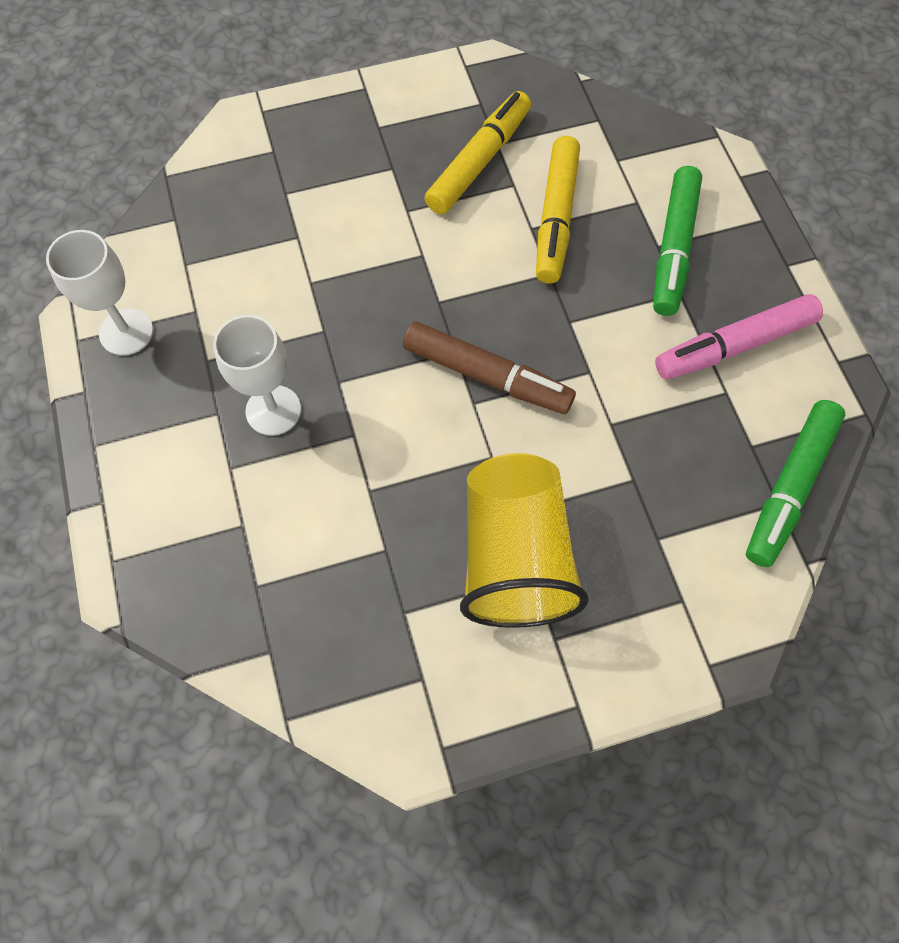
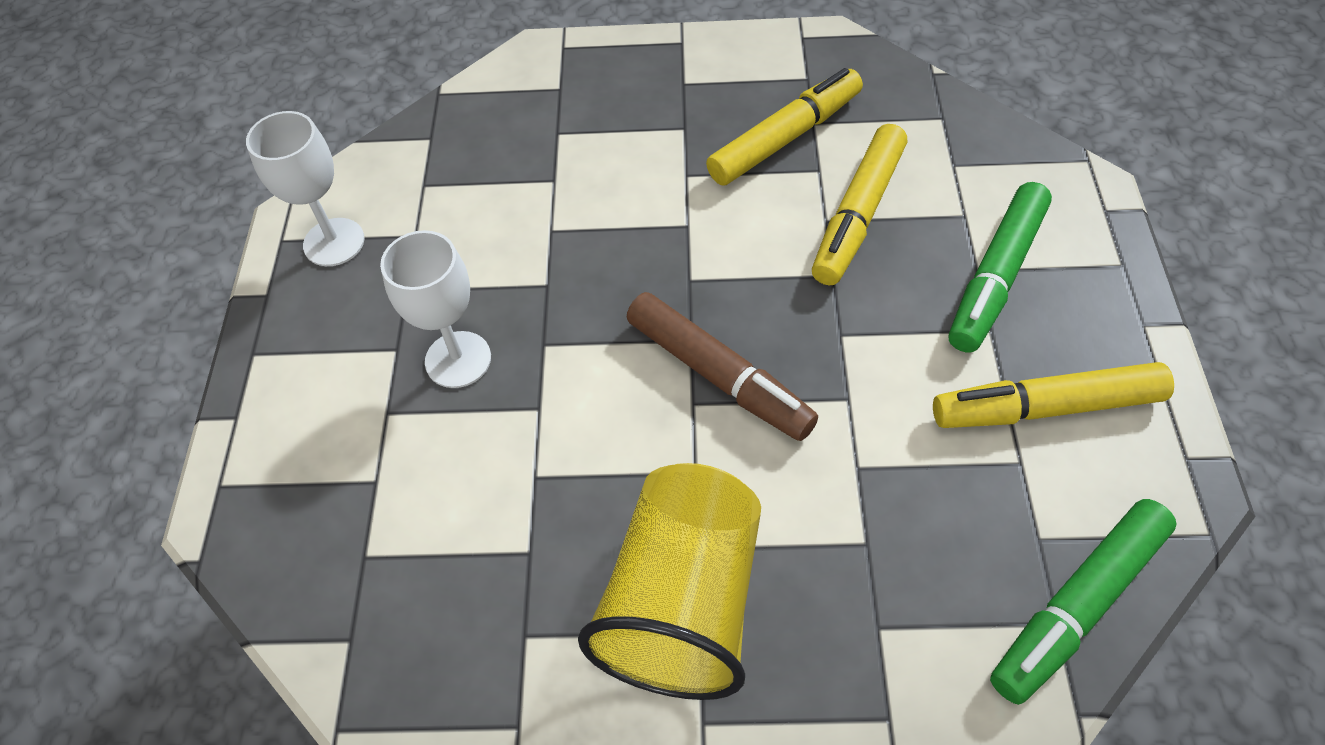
camera: 20 degrees right, 10 degrees down
pink marker [655,294,823,379] -> yellow marker [933,362,1174,428]

